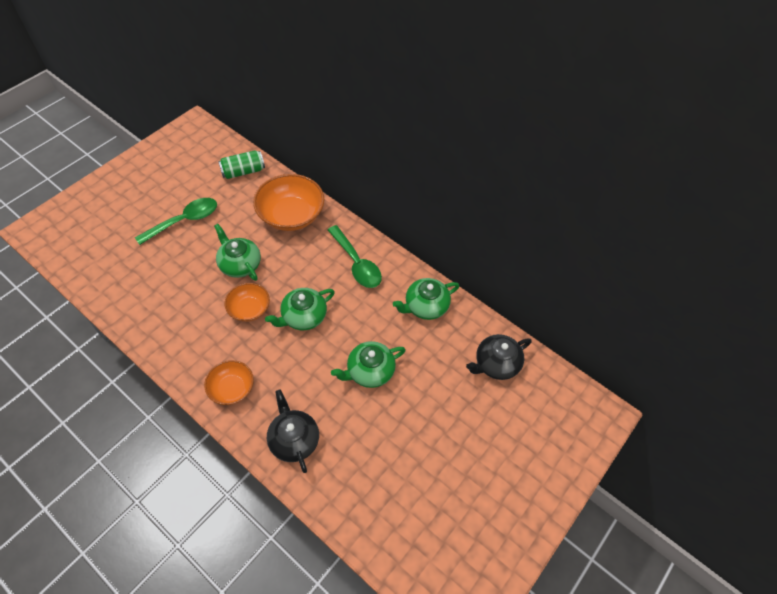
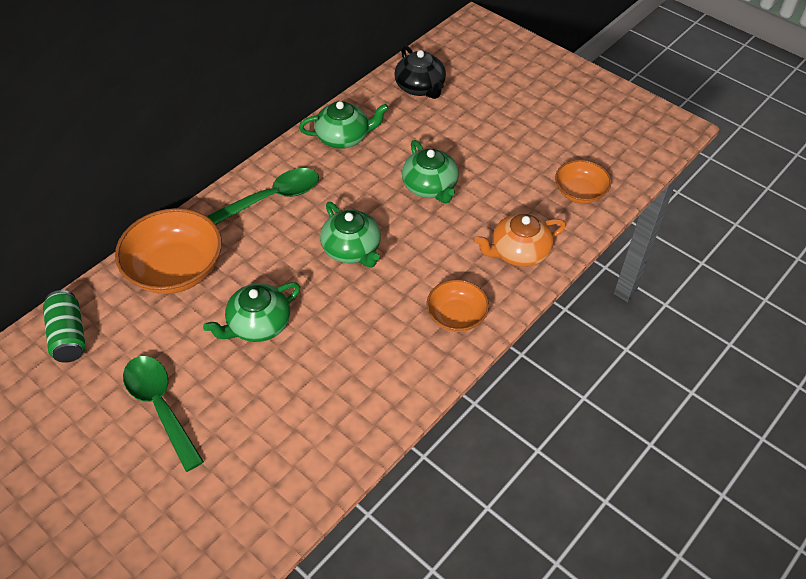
camera: 85 degrees left, 5 degrees down
orange bowl [225,283,270,322] -> orange bowl moved to [555,160,611,204]
black teapot [267,389,319,473] -> orange teapot [475,213,566,267]
green teapot [393,278,459,320] -> green teapot turned 75 degrees counterclockwise [299,101,389,149]

